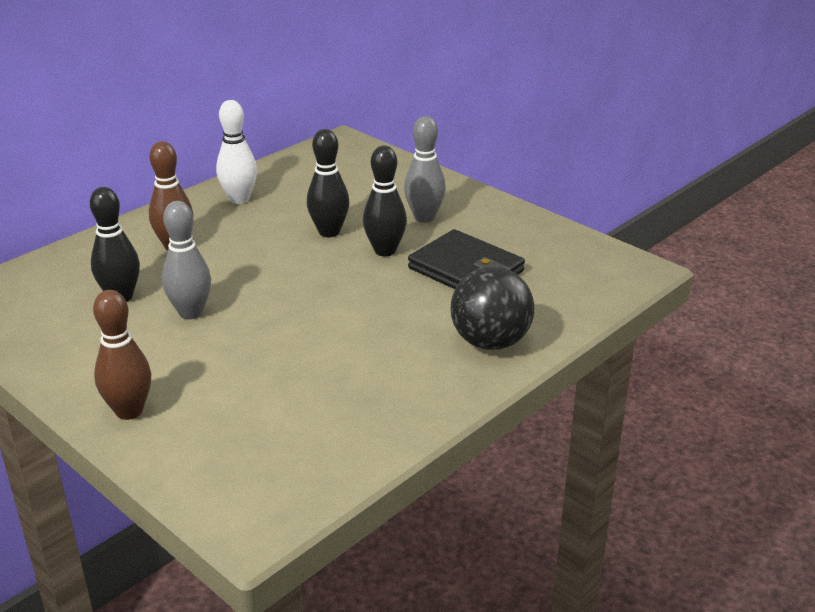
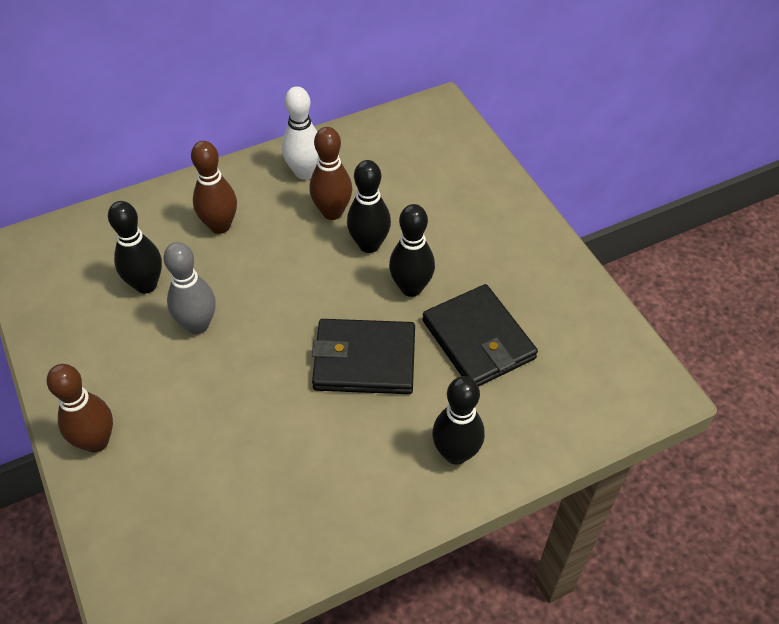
camera: 20 degrees right, 20 degrees up
grey bowling pin [404,116,446,223] -> none
black ball [451,266,535,350] -> black bowling pin [432,376,485,465]
none -> brown bowling pin [310,127,352,220]
none -> black wallet [312,319,415,394]

